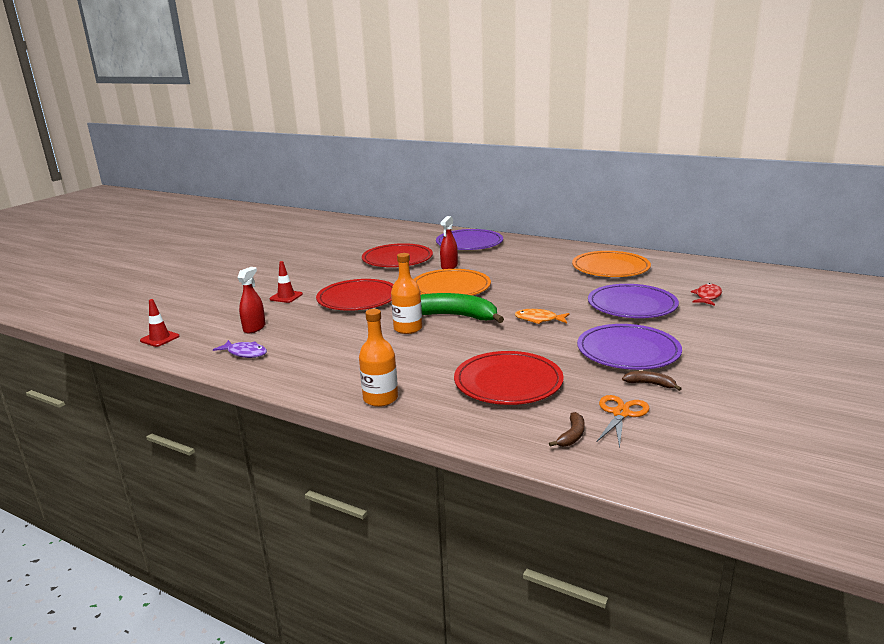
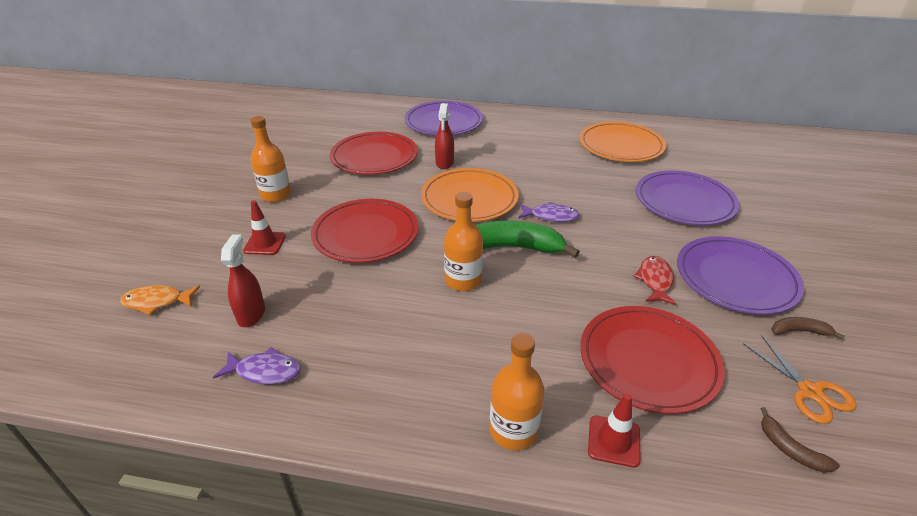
camera: 20 degrees left, 15 degrees up
red traffic cone [140,299,180,347] -> red traffic cone moved to [588,393,641,468]
orange fish [515,309,569,324] -> orange fish moved to [120,285,200,315]
brown banana [549,412,585,447] -> brown banana turned 135 degrees clockwise [760,407,839,472]
orange scissors [596,395,650,448] -> orange scissors turned 150 degrees clockwise [743,335,857,424]
red fish [691,283,722,306] -> red fish moved to [633,256,677,305]
none -> orange bottle [250,116,291,202]
none -> purple fish [518,202,580,222]

